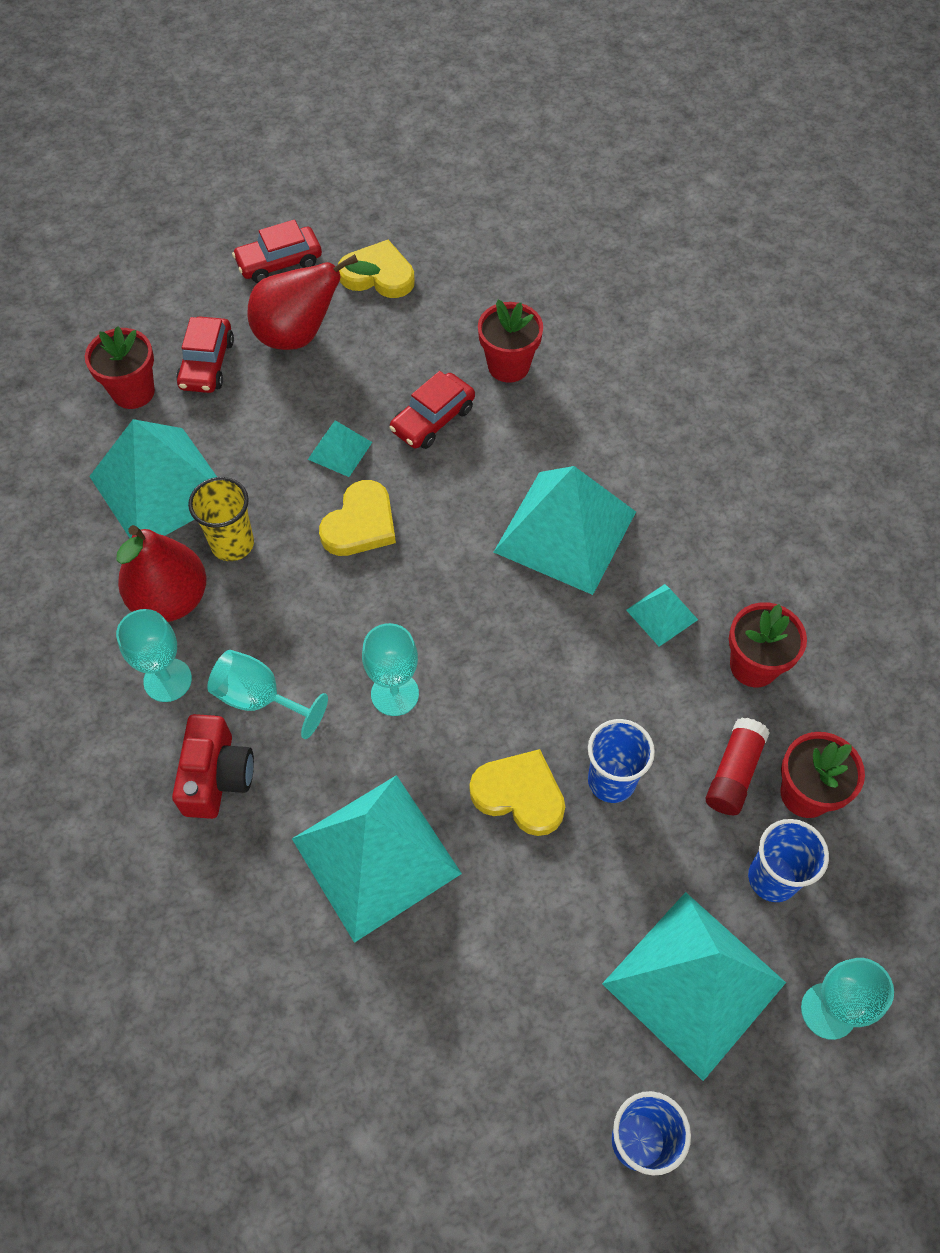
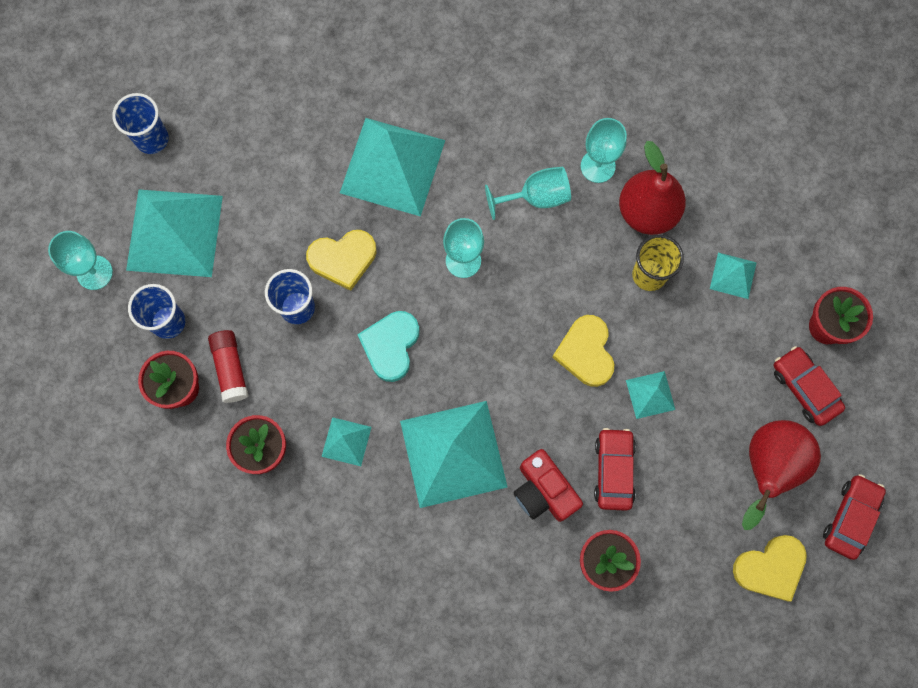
camera: 140 degrees right, 15 degrees up
turquoise pyramid [89,419,217,538] -> turquoise pyramid [710,253,757,299], size x0.46
red camera [172,714,254,819] -> red camera moved to [513,449,583,522]
none -> turquoise heart [357,311,420,382]

